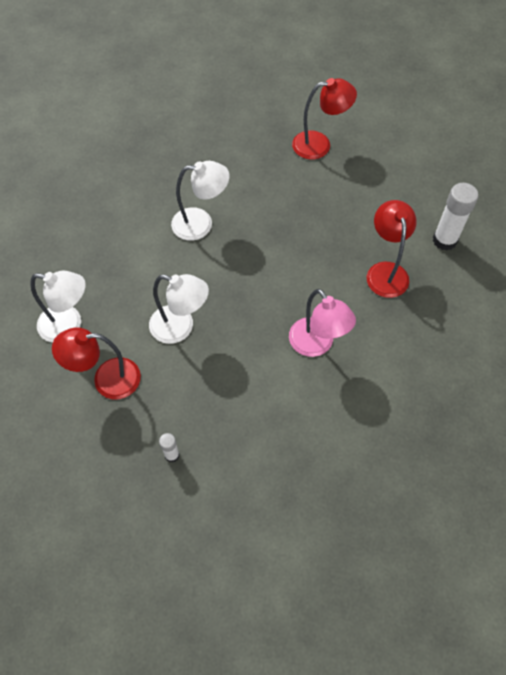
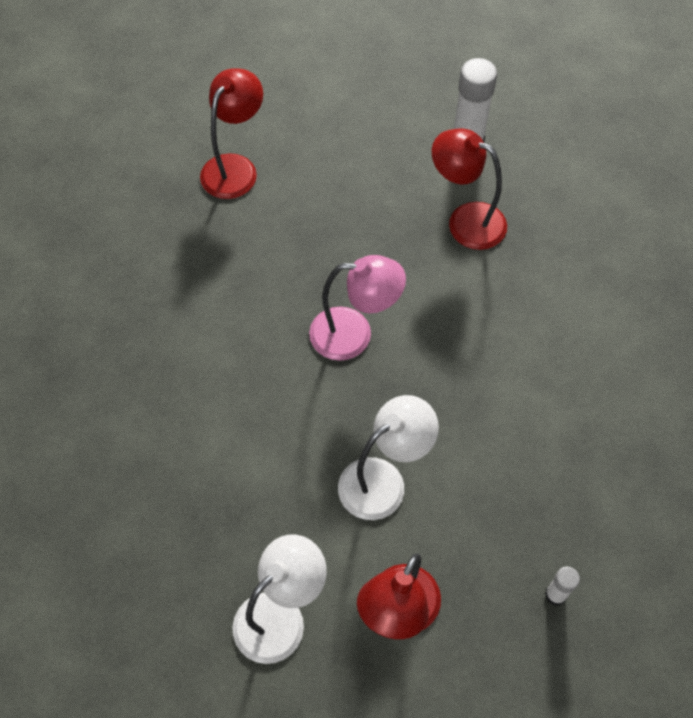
camera: 55 degrees left, 0 degrees up
white lamp [171,161,230,241] -> none
pink lamp [289,289,356,357] -> pink lamp moved to [309,255,406,361]

